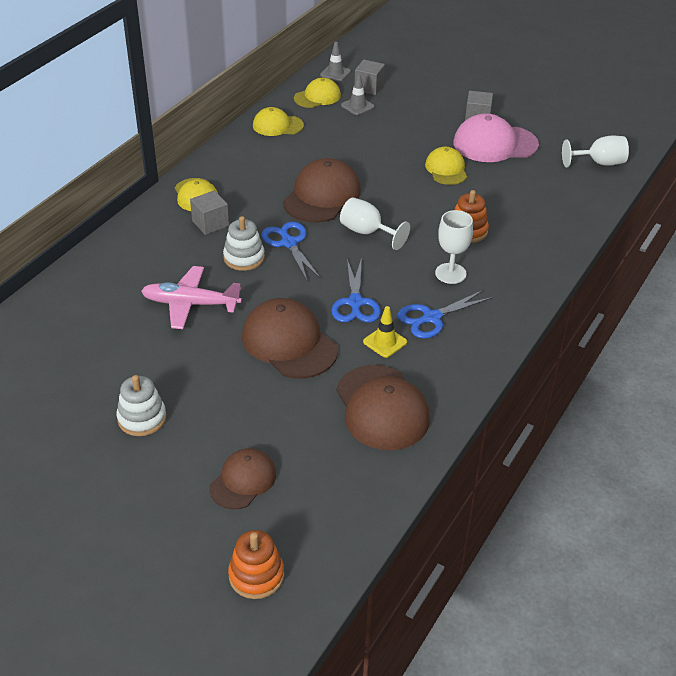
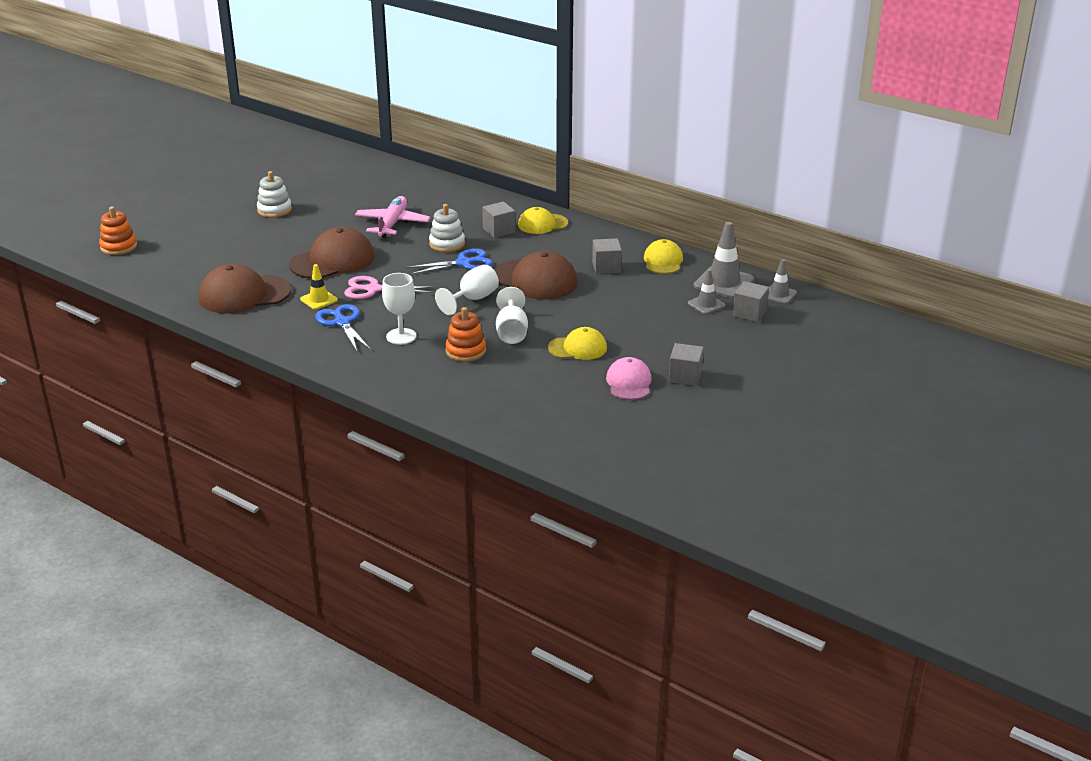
camera: 95 degrees right, 10 degrees down
brown cap [209,448,276,509] -> none
yellow cap [294,78,341,108] -> grey traffic cone [694,222,755,299]
blue scissors [331,257,381,323] -> pink scissors [344,276,434,299]
pink cap [453,113,539,162] -> pink cap [606,357,652,400], size x0.61
white goblet [562,136,629,168] -> white goblet moved to [496,287,528,344]
none -> grey cube [592,238,622,274]

